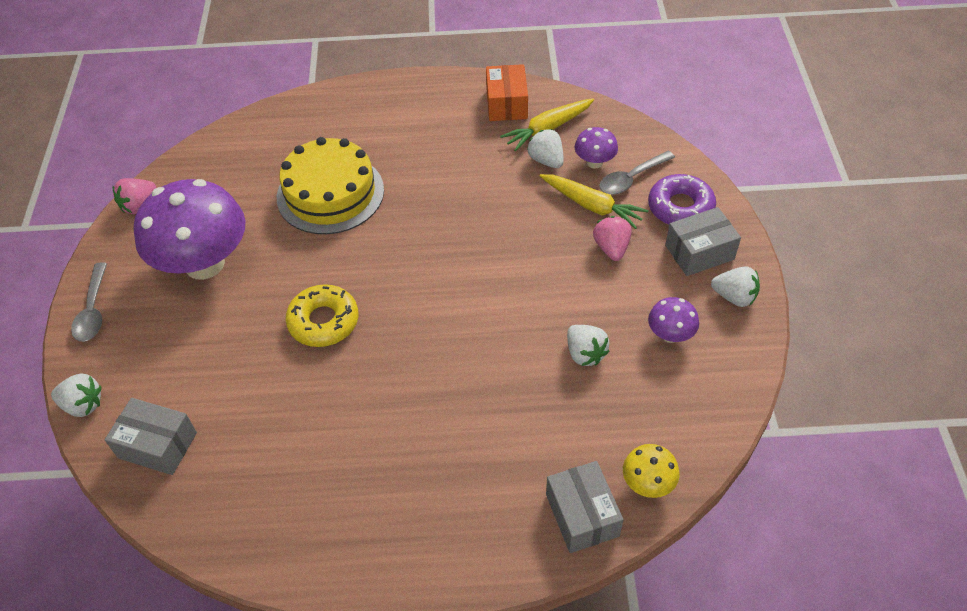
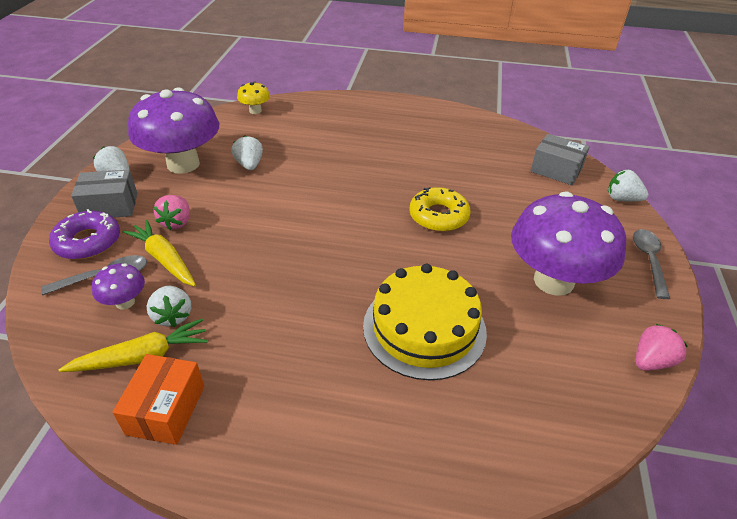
camera: 170 degrees left, 10 degrees down
grey box [546,461,624,553] -> none
purple mushroom [648,297,699,343] -> purple mushroom [128,87,219,174], size x2.28

